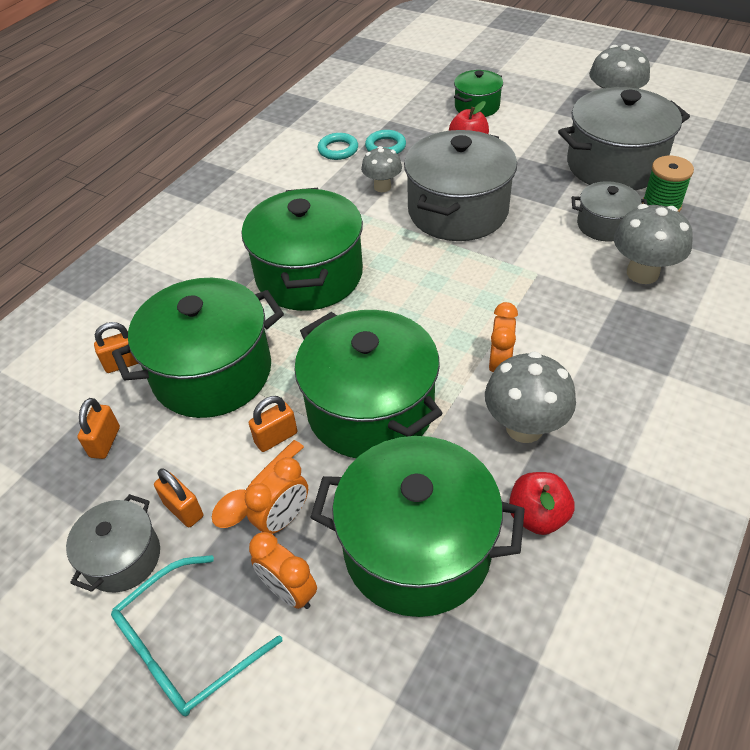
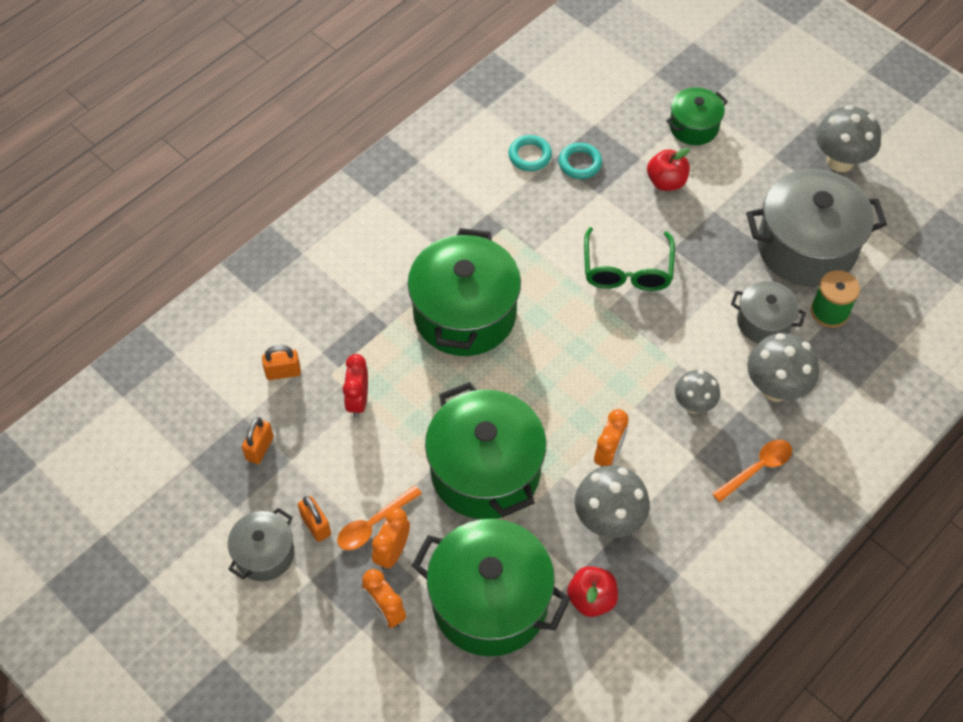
camera: 10 degrees right, 10 degrees up
turquoise glasses [111,555,282,716] -> none
green pot [112,278,284,418] -> red clock [343,354,368,418]
orange clock [245,457,308,534] -> orange clock turned 150 degrees clockwise [372,508,410,570]
orange padlock [249,396,298,452] -> none
grey mushroom [361,146,402,192] -> grey mushroom moved to [675,370,720,413]
grey pot [404,130,517,241] -> green glasses [584,227,675,291]
none -> orange spoon [712,440,792,502]

